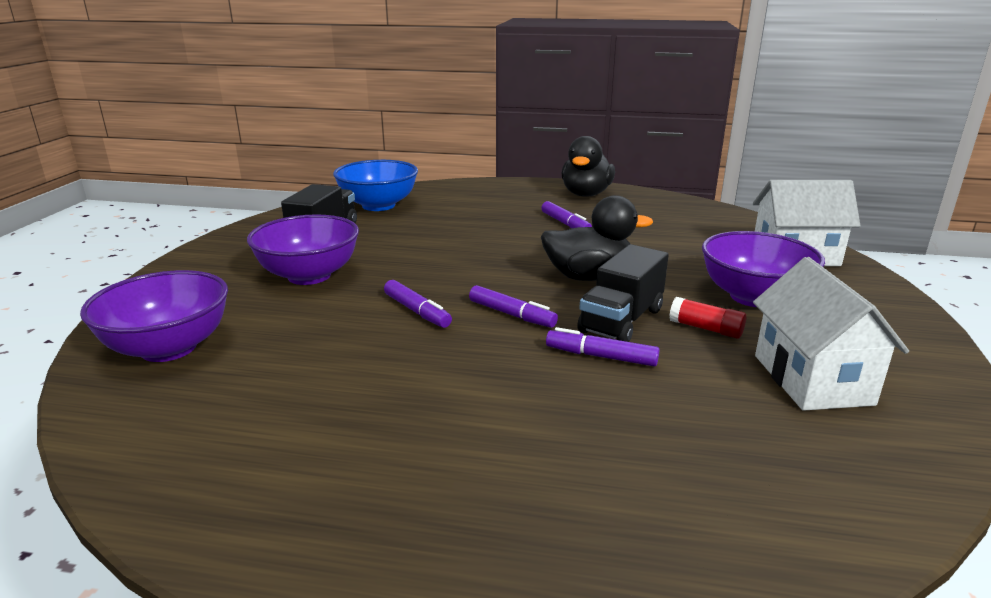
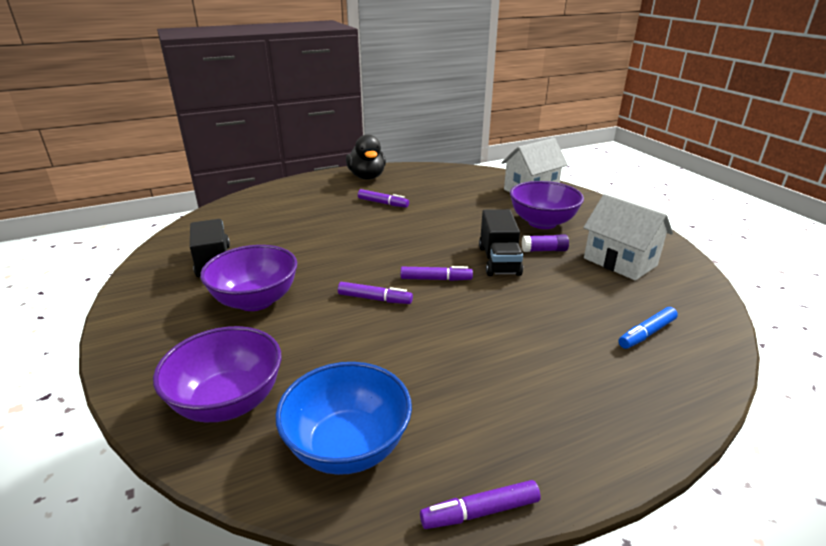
camera: 35 degrees left, 5 degrees up
blue bowl [333,160,418,211] -> blue bowl moved to [275,362,412,475]
black duck [541,195,653,281] -> none
purple marker [546,327,660,367] -> purple marker moved to [420,480,541,529]
red glue stick [669,297,746,339] -> purple glue stick [522,235,569,252]
none -> blue marker [618,307,678,349]

